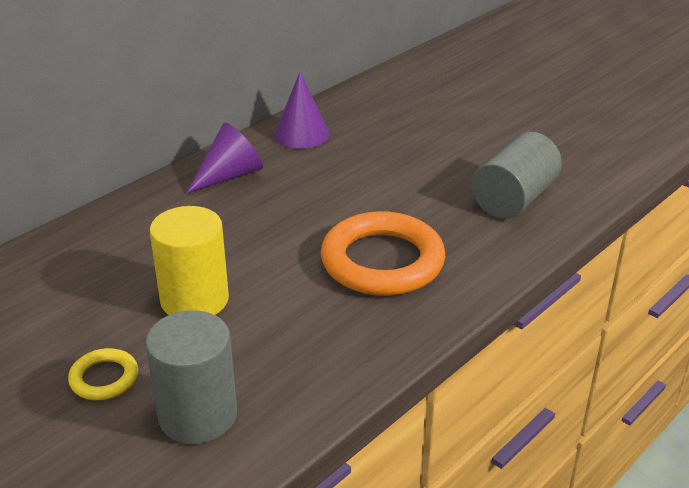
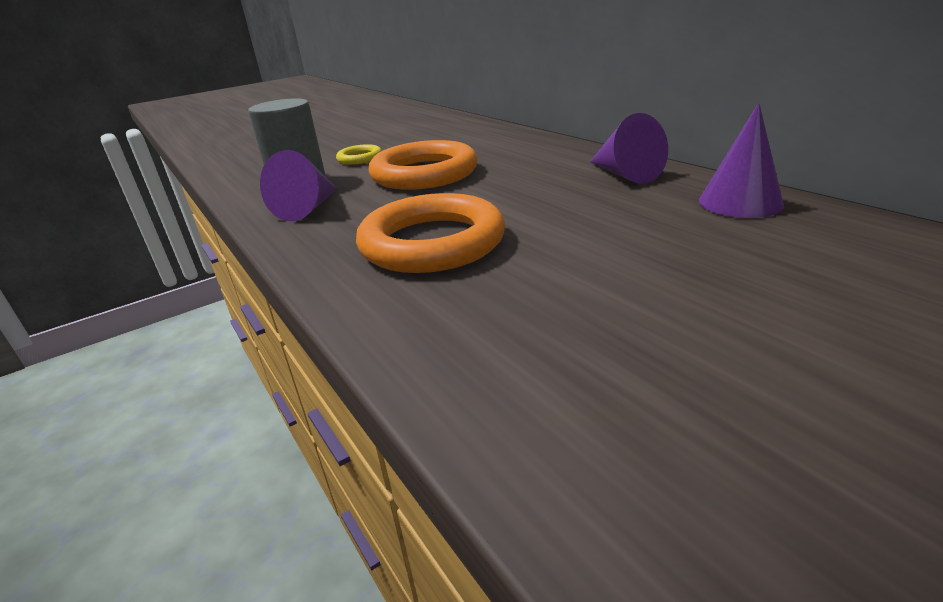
camera: 105 degrees right, 5 degrees down
yellow cylinder [150,206,229,315] -> orange ring [369,140,477,190]
grey cylinder [472,132,562,219] -> none
none -> purple cone [260,150,337,221]

